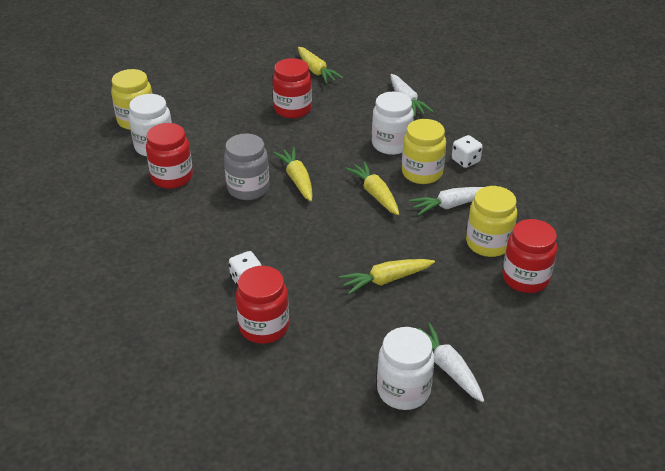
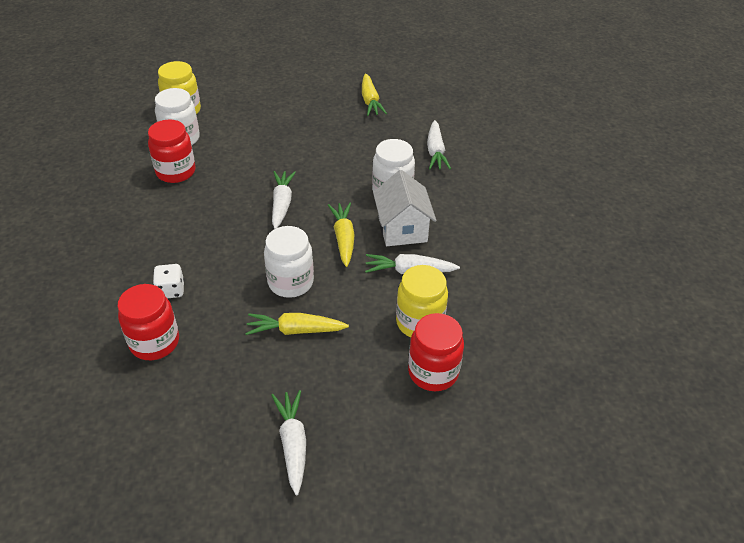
camera: 20 degrees right, 5 degrees up
grey jar [224,134,269,200] -> none
red jar [272,58,312,118] -> none
yellow carrot [273,147,313,201] -> white carrot [272,171,296,229]
white jar [377,327,435,410] -> white jar moved to [264,226,314,298]
yellow jar [402,119,446,184] -> white house [373,170,436,246]
white dice [452,135,483,168] -> none

